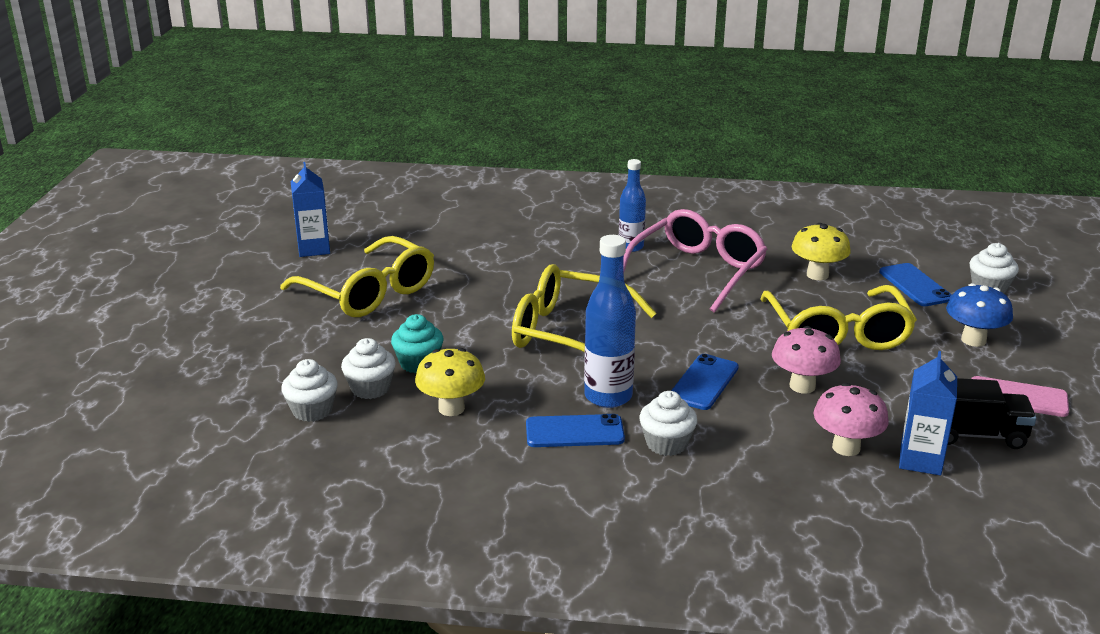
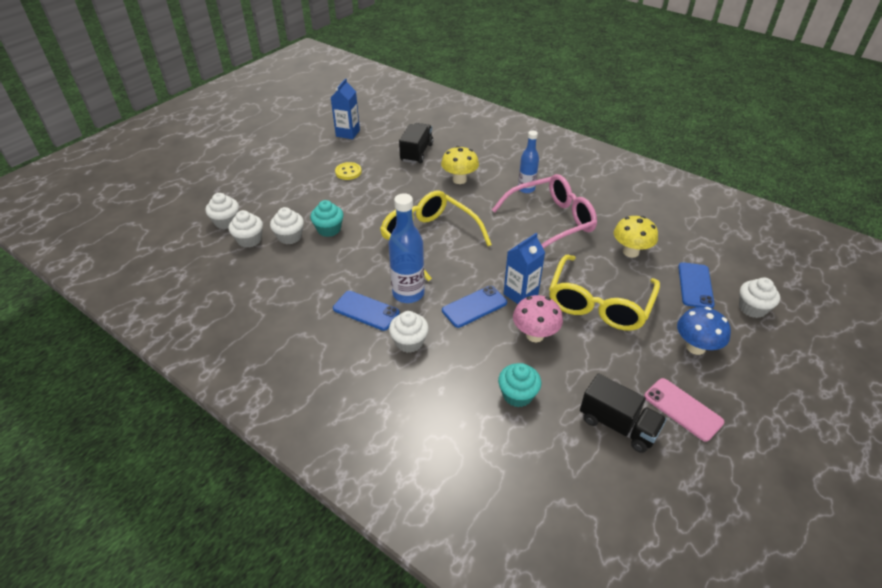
camera: 30 degrees right, 15 degrees up
yellow glasses [280,236,434,317] -> yellow button [335,162,362,180]
yellow mushroom [415,348,485,416] -> yellow mushroom moved to [441,146,479,184]
pink mushroom [813,383,889,456] -> turquoise cupcake [498,363,541,407]
blue carton [899,351,957,475] -> blue carton moved to [503,233,545,304]
none -> white cupcake [206,193,239,229]
none -> black truck [399,123,433,164]

